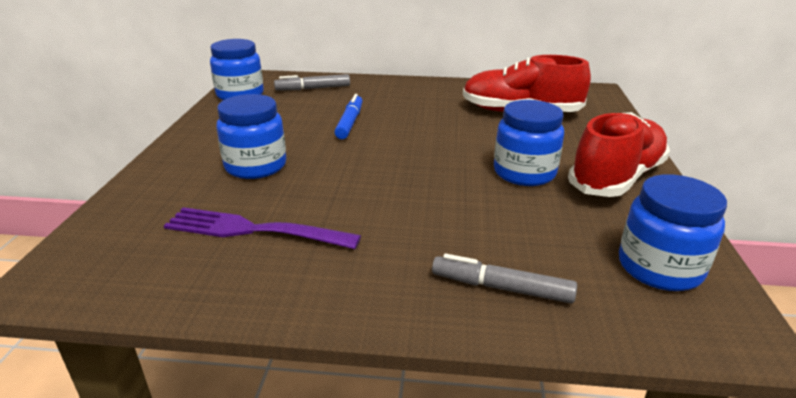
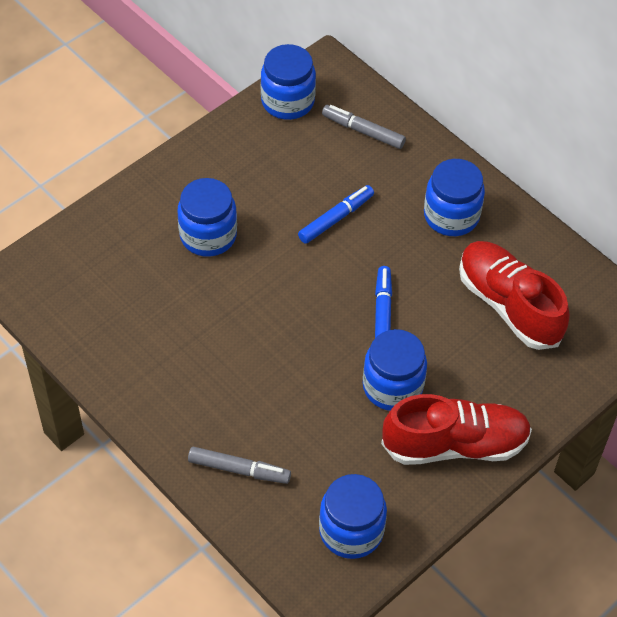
camera: 40 degrees right, 25 degrees up
purple fork [164,207,361,249] -> none
grey marker [432,254,577,303] -> grey marker turned 135 degrees clockwise [188,447,291,484]
none -> blue marker [375,266,392,338]
none -> blue jar [424,159,485,236]

